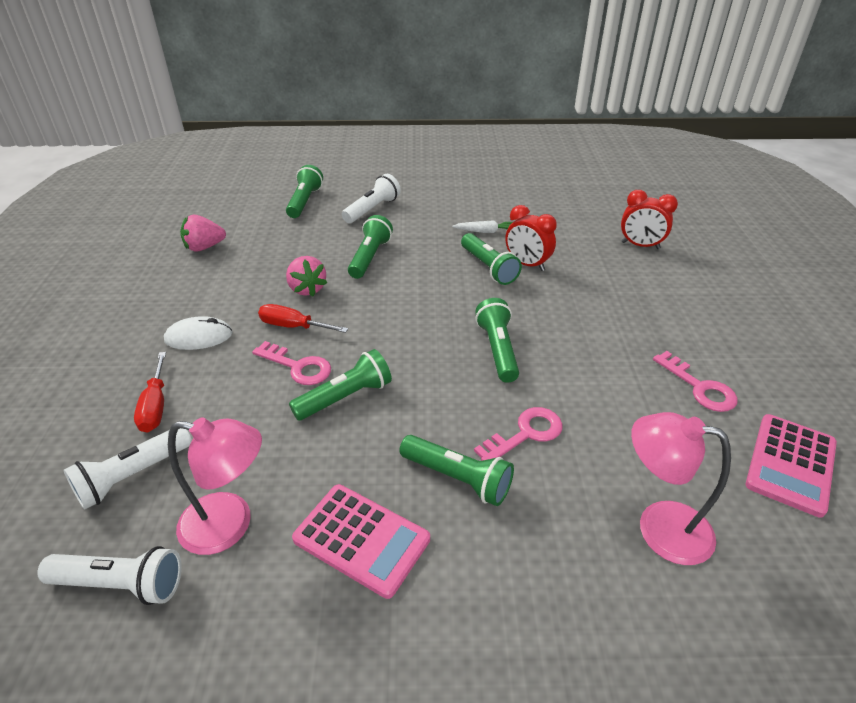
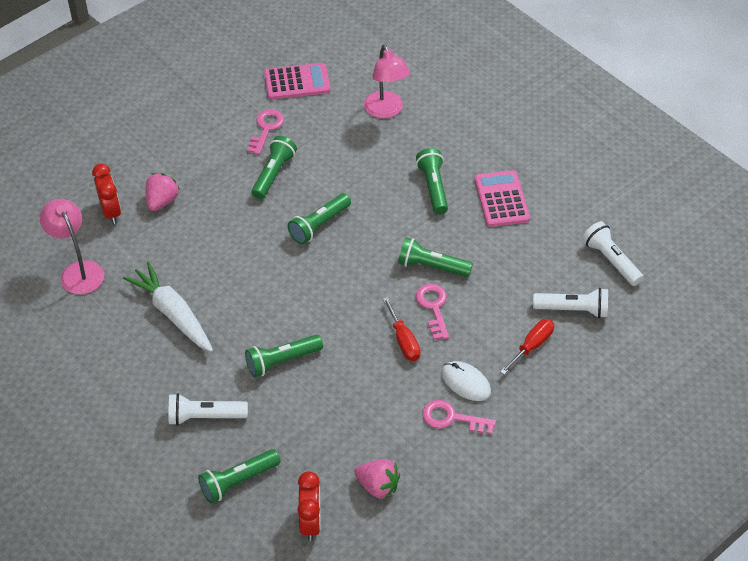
camera: 130 degrees left, 10 degrees up
pink lamp [168,417,262,555] -> pink lamp moved to [40,199,104,294]
pink strawberry [286,256,327,296] -> pink strawberry moved to [146,173,180,211]
white carrot [452,220,513,233] -> white carrot [123,262,213,352], size x2.01
green flashlight [461,233,522,285] -> green flashlight moved to [251,136,297,199]
pink key [474,407,563,461] -> pink key moved to [423,400,496,434]
red clock [505,205,557,271] -> red clock moved to [297,471,321,541]

